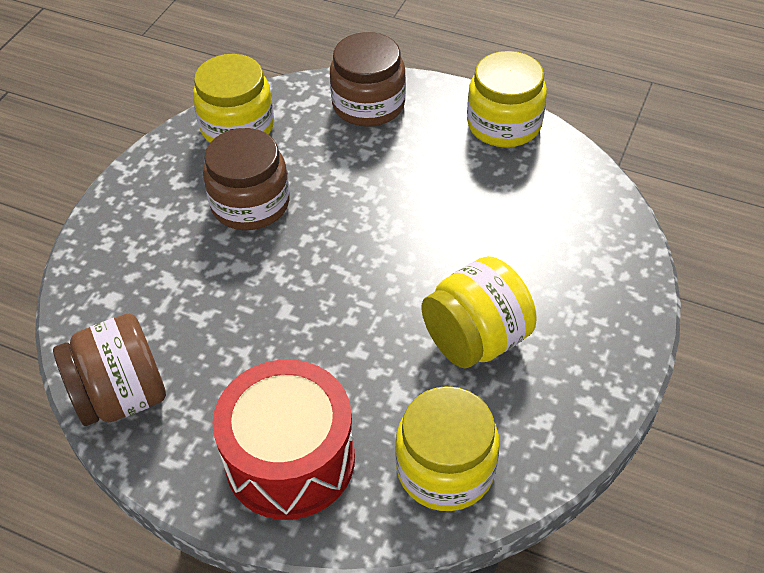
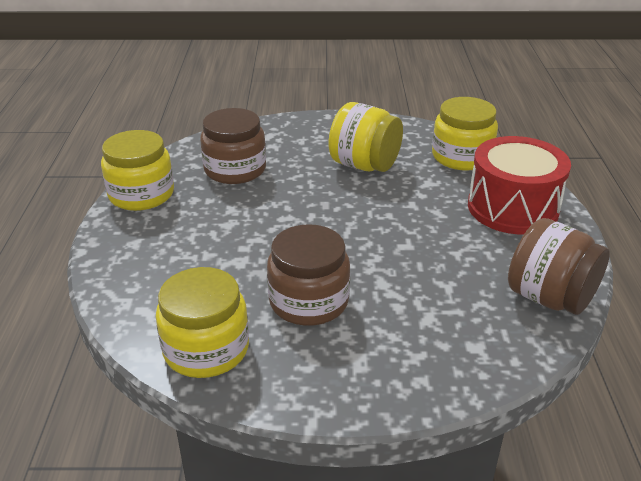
camera: 115 degrees left, 15 degrees down
brown jar [330,32,406,127] -> brown jar moved to [200,108,266,184]

